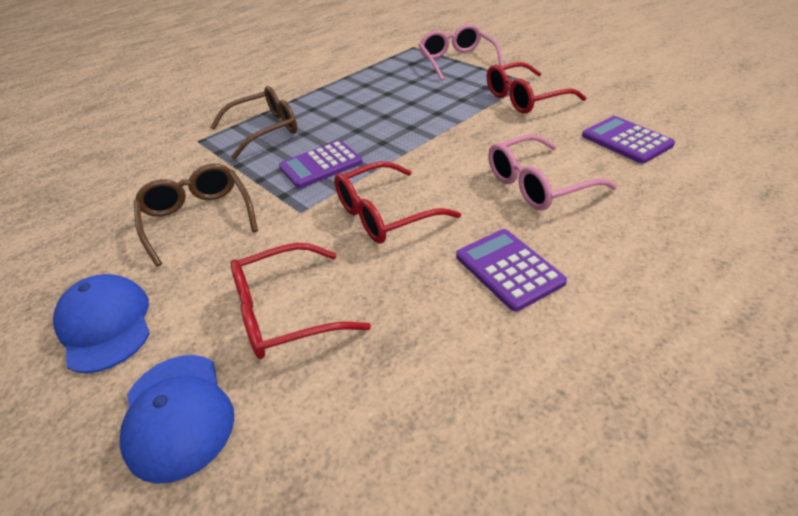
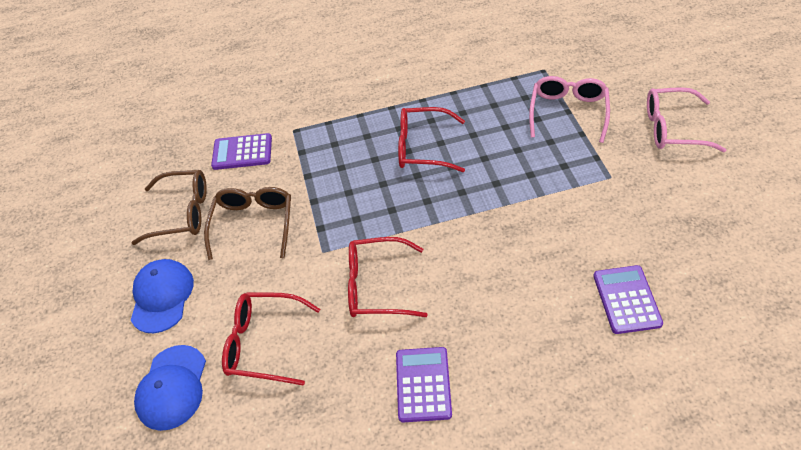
camera: 30 degrees right, 10 degrees up
brown glasses [210,86,297,160] -> brown glasses moved to [132,170,207,245]
purple calculator [279,140,363,188] -> purple calculator moved to [211,133,272,170]
red glasses [487,62,587,114] -> red glasses moved to [398,107,465,172]
pink glasses [488,134,617,211] -> pink glasses moved to [647,87,726,152]

